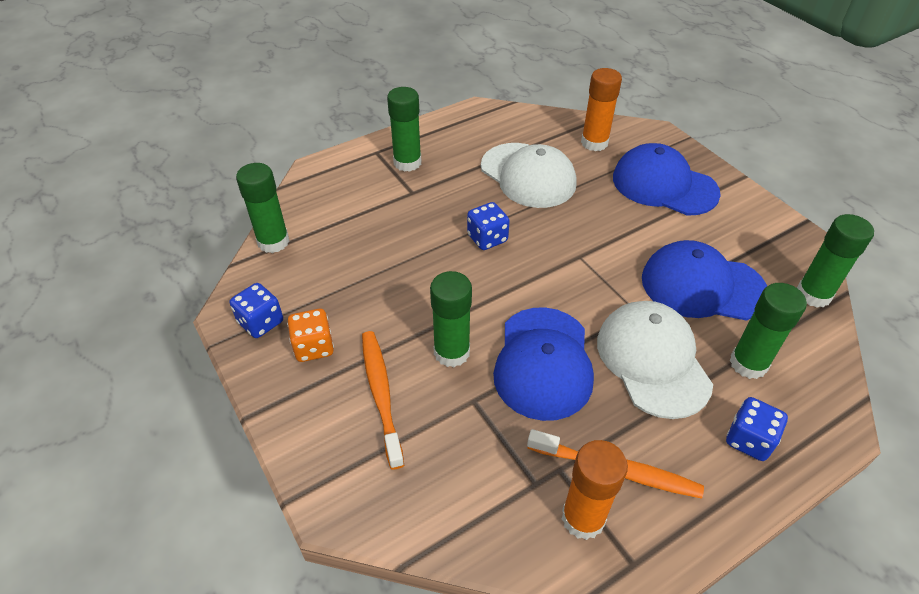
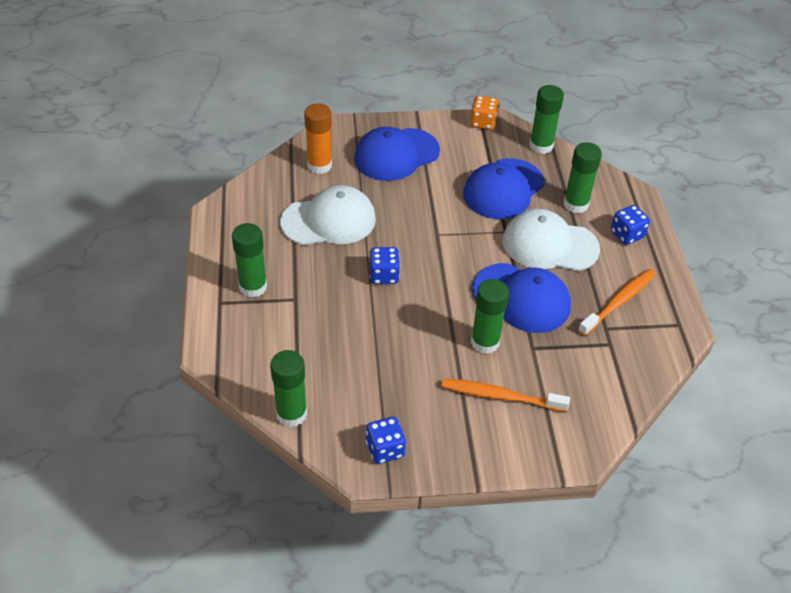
camera: 65 degrees left, 0 degrees up
orange dice [287,309,334,362] -> orange dice moved to [470,96,499,130]
orange glue stick [562,440,628,540] -> none

